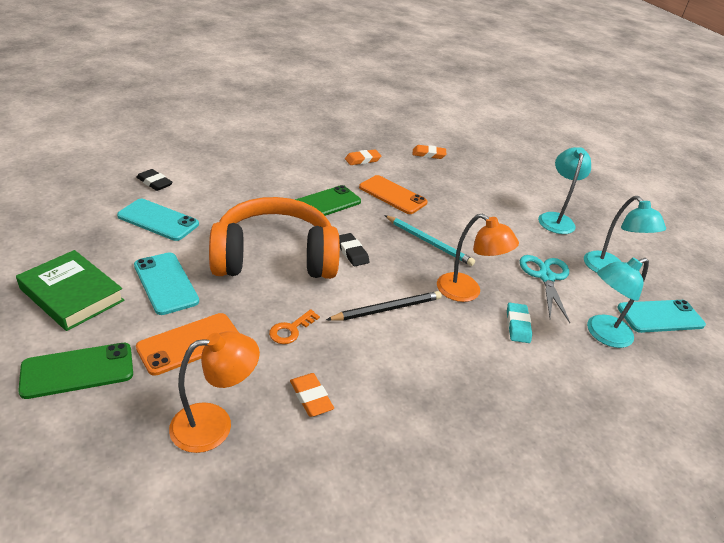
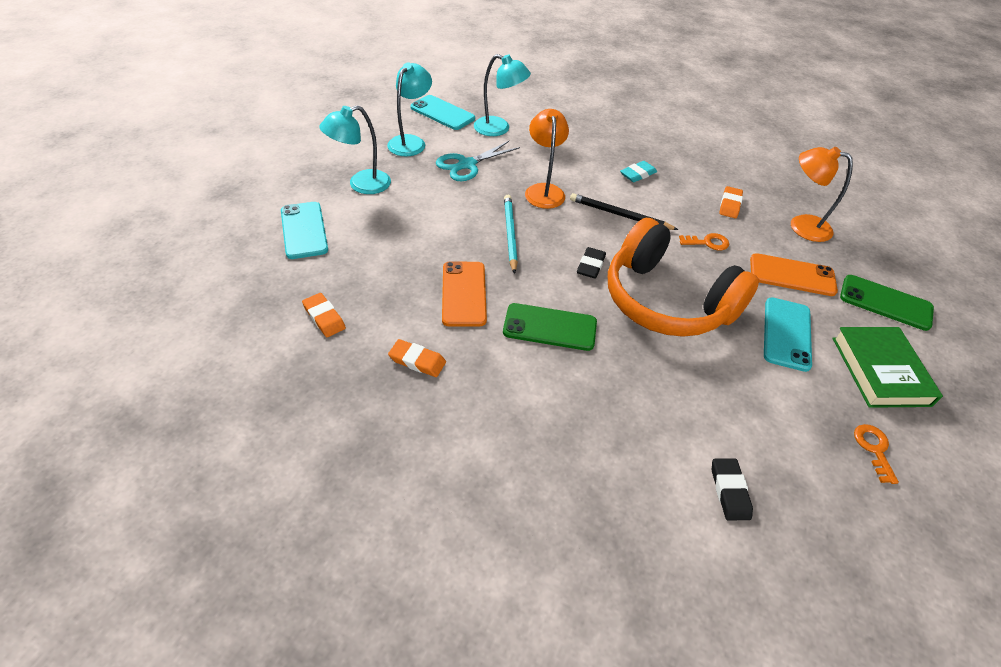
camera: 130 degrees left, 10 degrees up
turquoise phone [117,199,199,241] -> turquoise phone moved to [281,202,328,259]
turquoise eraser [507,303,532,343] -> turquoise eraser moved to [620,161,657,182]
none -> orange key [854,424,899,484]

